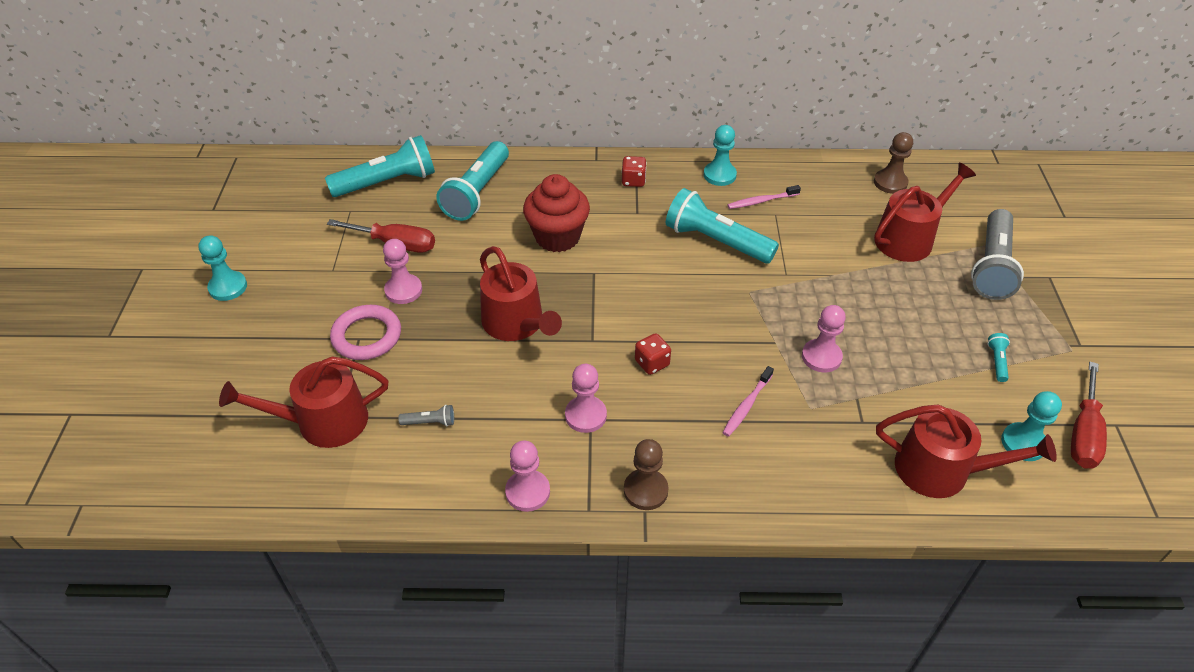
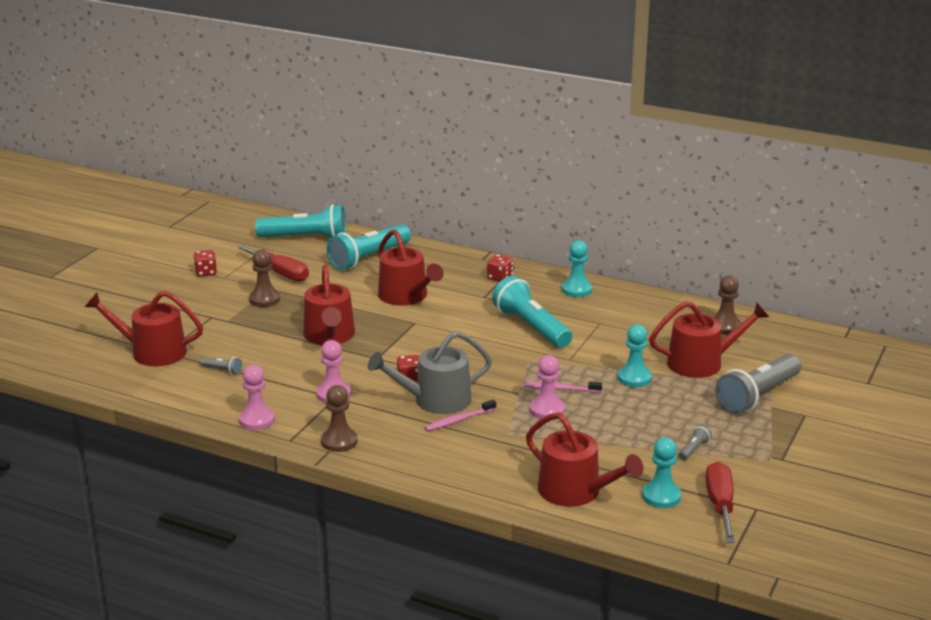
camera: 25 degrees right, 20 degrees down
turquoise pawn [198,235,247,301] -> turquoise pawn moved to [618,324,652,387]
pink ring [330,305,401,360] -> none
pink pawn [383,239,422,304] -> brown pawn [249,250,280,307]
red cupcake [523,174,590,252] -> red watering can [378,229,444,306]
pink toothbrush [727,185,801,209] -> pink toothbrush moved to [524,382,602,392]
turquoise flashlight [988,333,1010,382] -> grey flashlight [679,425,712,460]
red screwdriver [1071,362,1107,468] -> red screwdriver turned 135 degrees clockwise [706,462,735,543]
none -> red dice [193,250,217,277]
none -> grey watering can [368,331,492,414]

